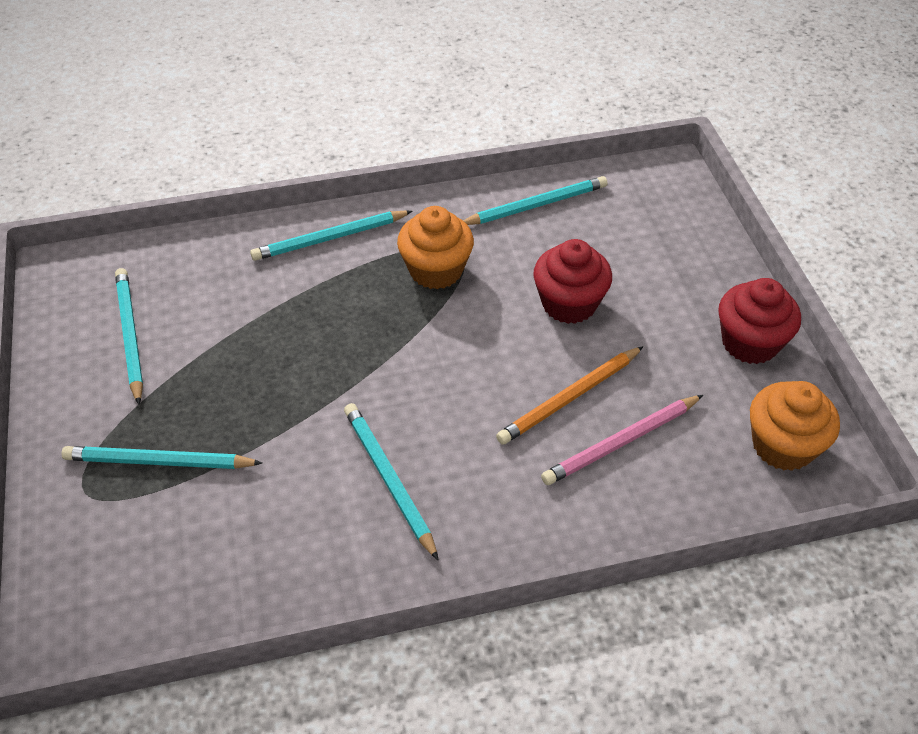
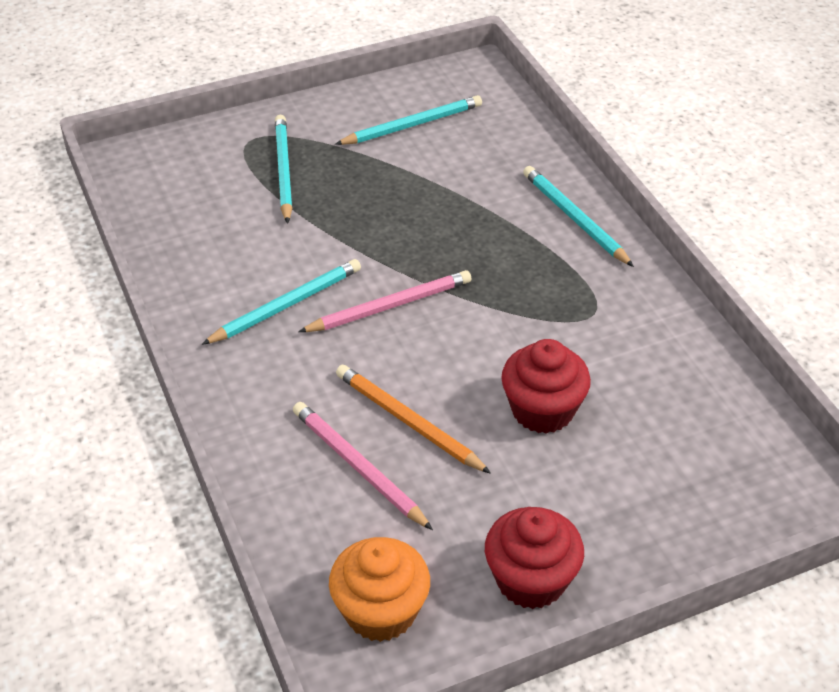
camera: 80 degrees right, 5 degrees down
orange cupcake [397,206,474,289] -> none
turquoise pencil [463,176,607,225] -> none
none -> pink pencil [298,270,471,332]

